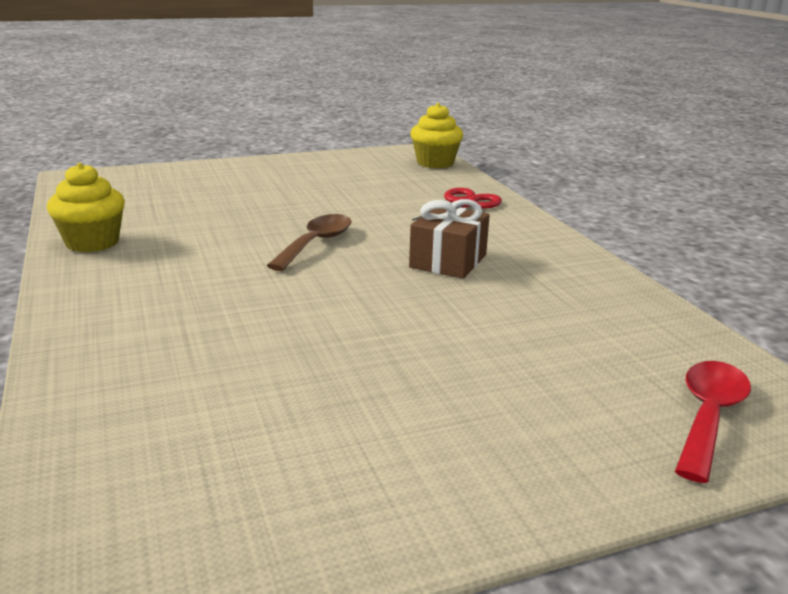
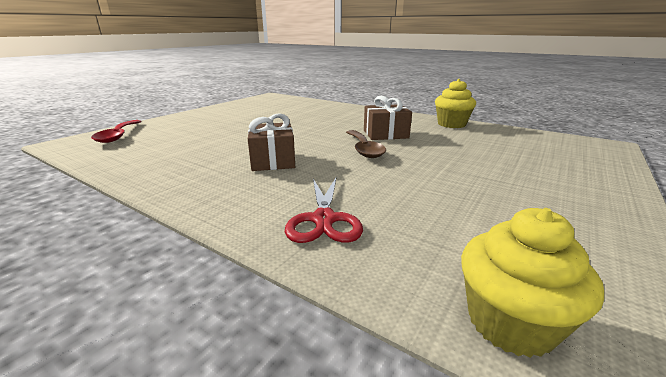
camera: 145 degrees right, 0 degrees up
none -> brown gift [364,96,412,140]

